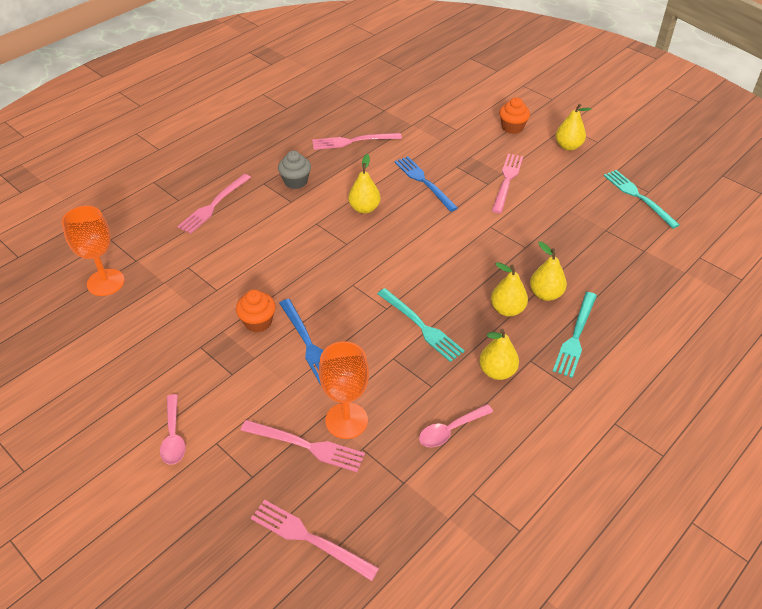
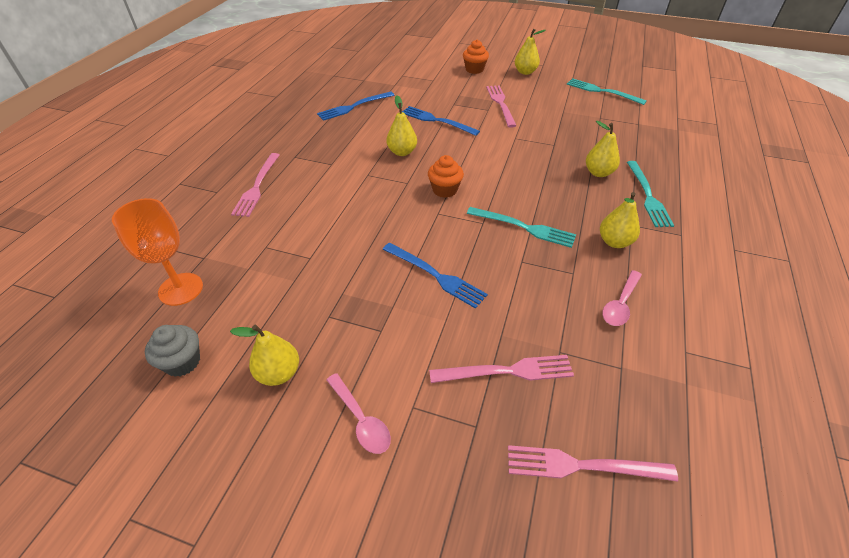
camera: 25 degrees left, 0 degrees up
orange cupcake [236,290,276,332] -> orange cupcake moved to [428,155,464,198]
grey cupcake [278,151,311,189] -> grey cupcake moved to [145,325,200,377]
pink fork [312,133,402,150] -> blue fork [317,91,395,121]
orange goblet [319,341,369,439] -> none
yellow pear [491,262,528,317] -> yellow pear moved to [230,325,299,386]

